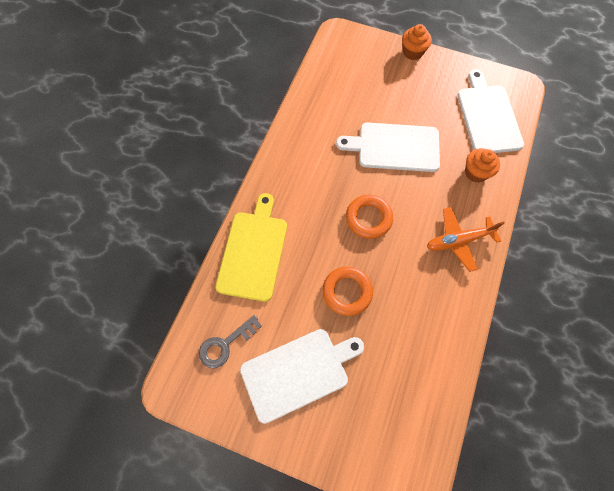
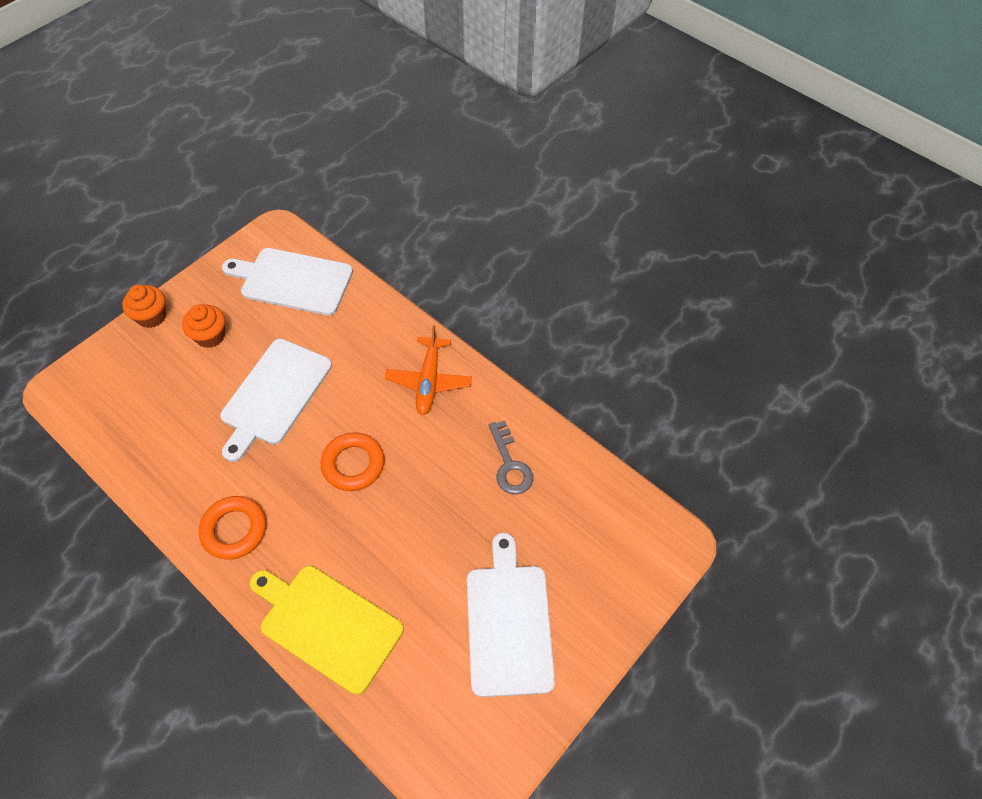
camera: 70 degrees left, 10 degrees down
grey key [199,315,262,368] -> grey key moved to [489,420,533,495]
orange ring [323,266,373,316] -> orange ring moved to [199,496,266,560]
orange cupcake [465,148,500,183] -> orange cupcake moved to [182,304,225,348]

